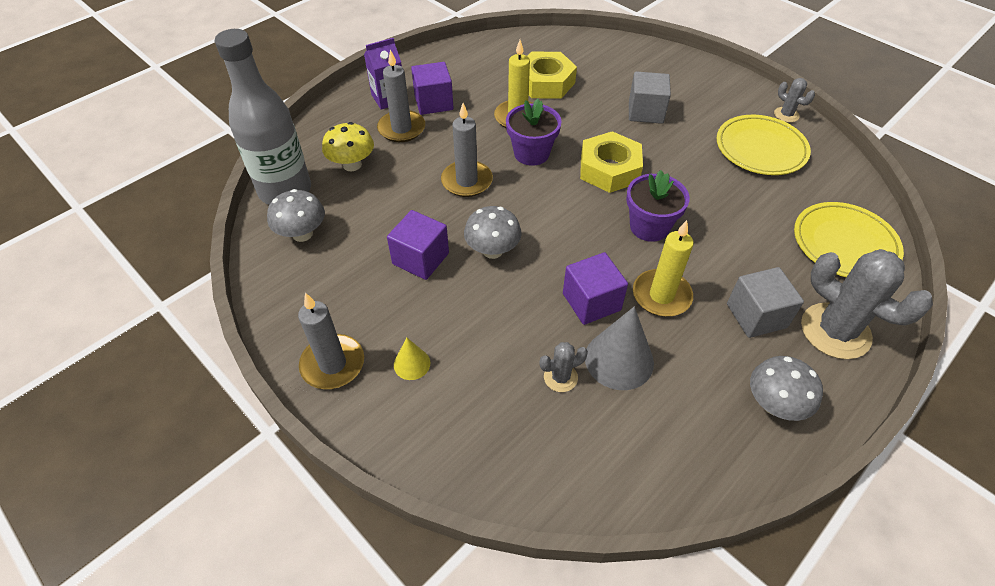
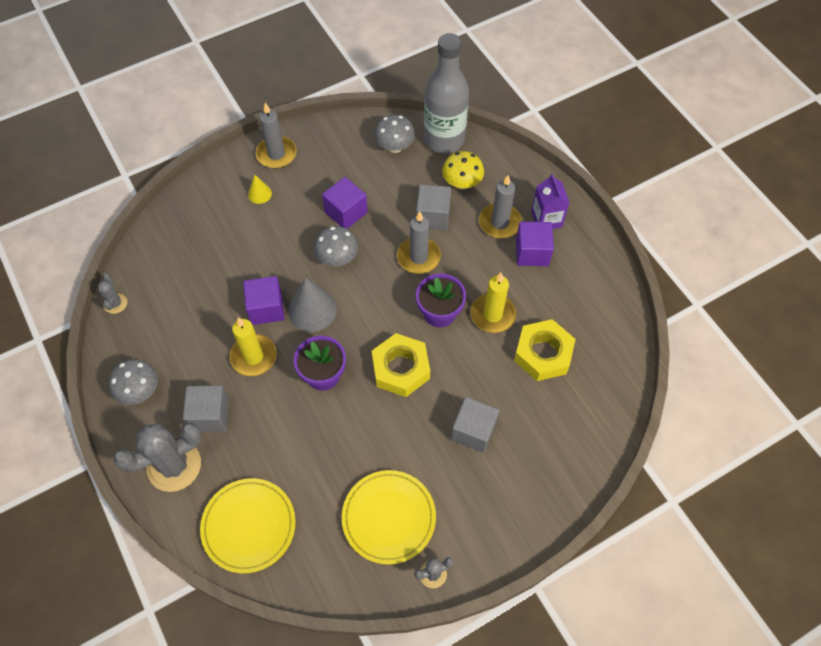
camera: 105 degrees right, 10 degrees up
grey cactus [540,342,588,392] -> grey cactus moved to [97,273,127,314]
grey cone [585,306,654,390] -> grey cone moved to [288,277,337,332]
none -> grey cube [416,184,451,230]

